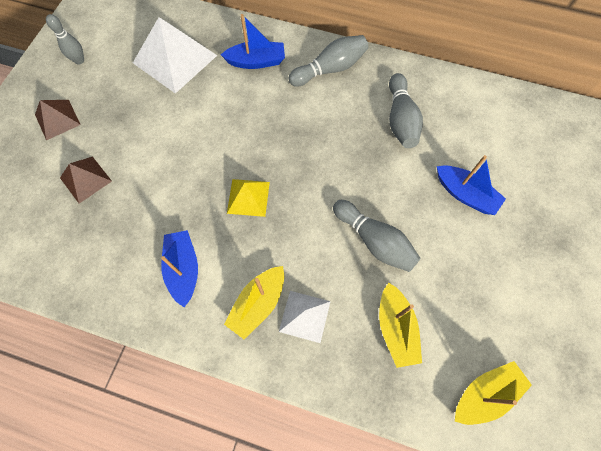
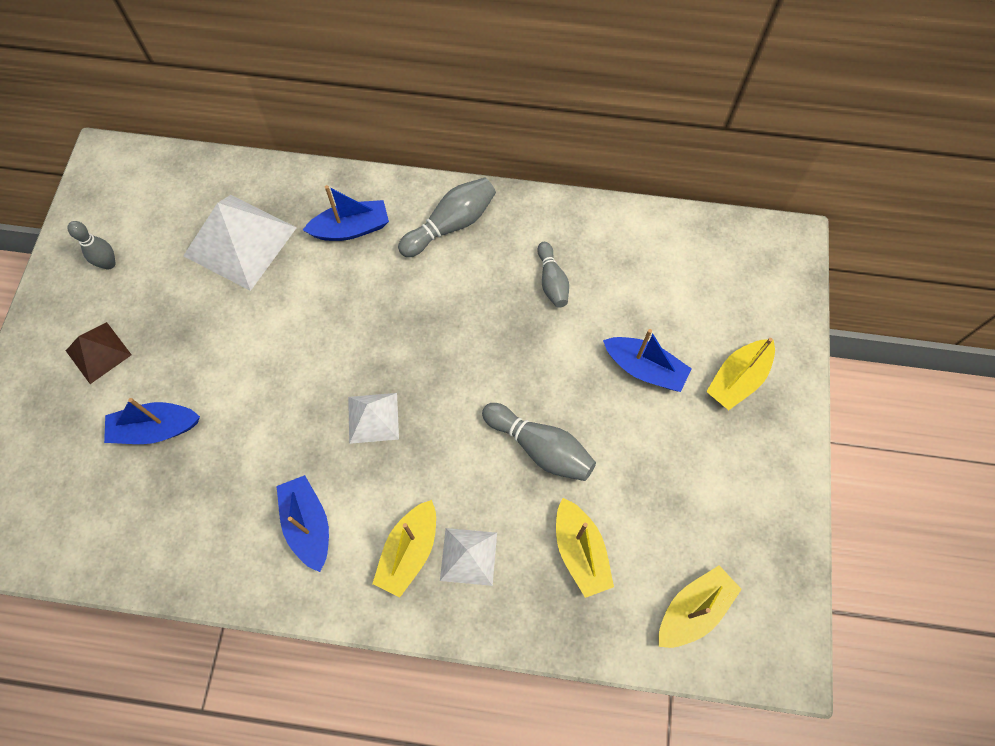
camera: 10 degrees left, 0 degrees up
brown pyramid [60,156,112,204] -> blue boat [104,398,200,444]
yellow pyramid [227,179,270,217] -> white pyramid [348,393,399,444]
grey bowling pin [389,73,423,148] -> grey bowling pin [538,242,569,308], size x0.66
none -> yellow boat [706,338,775,410]

